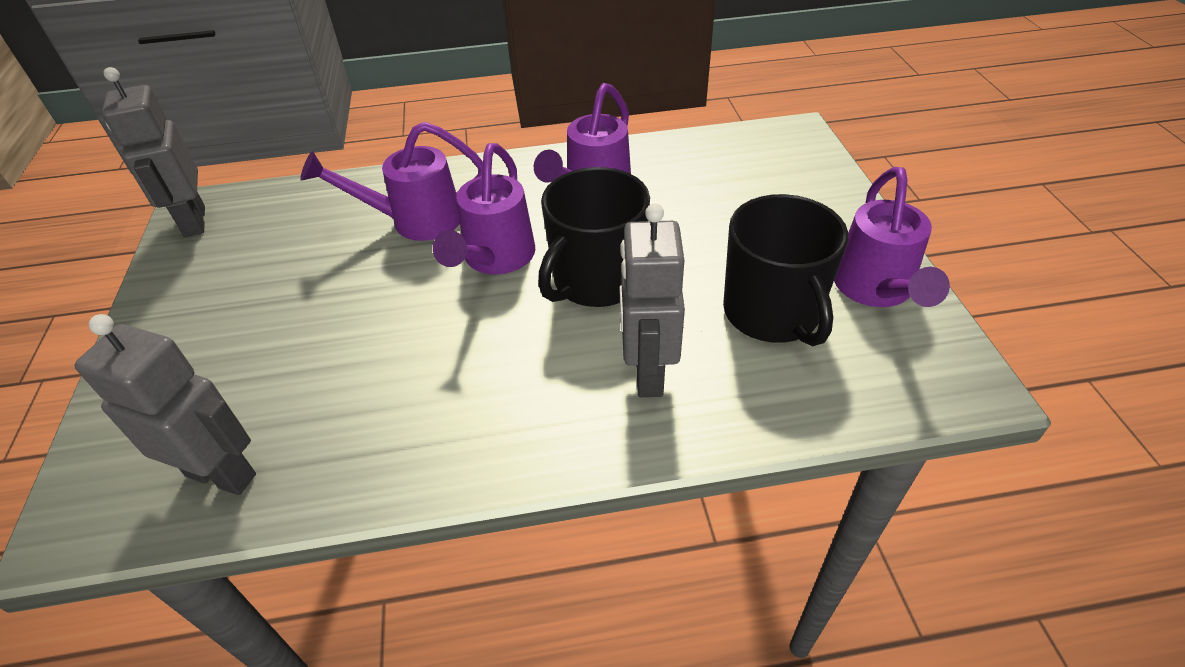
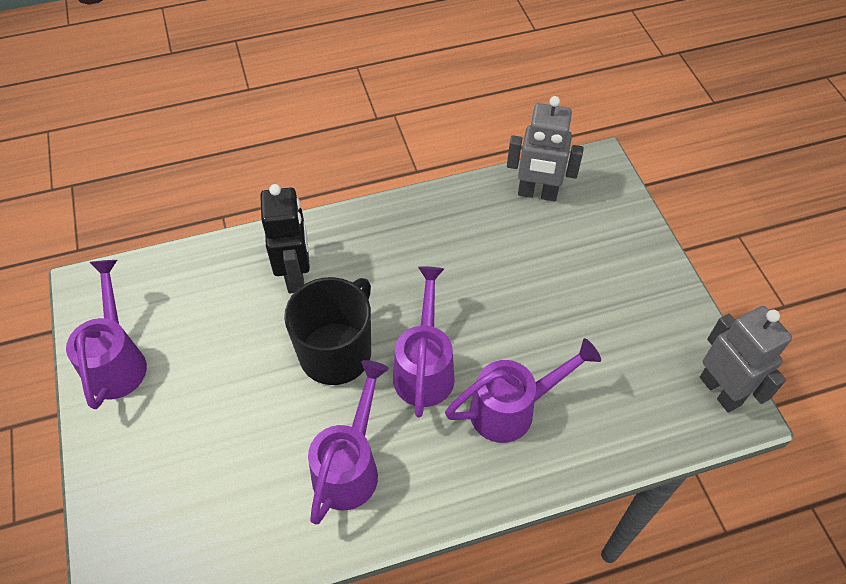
camera: 170 degrees right, 10 degrees up
grey robot [620,204,685,397] -> black robot [260,184,310,293]
black mug [723,194,848,346] -> none

